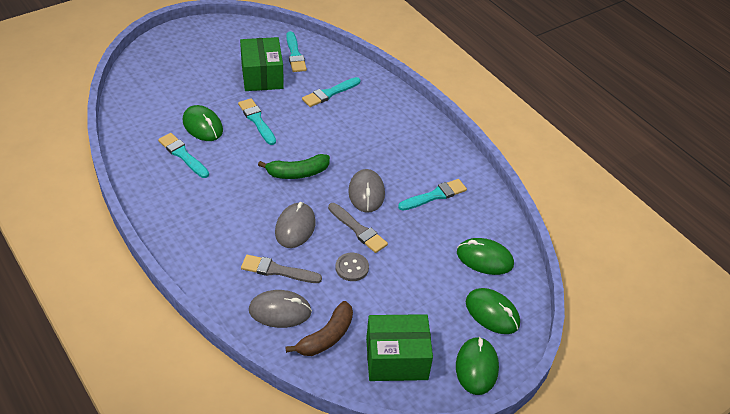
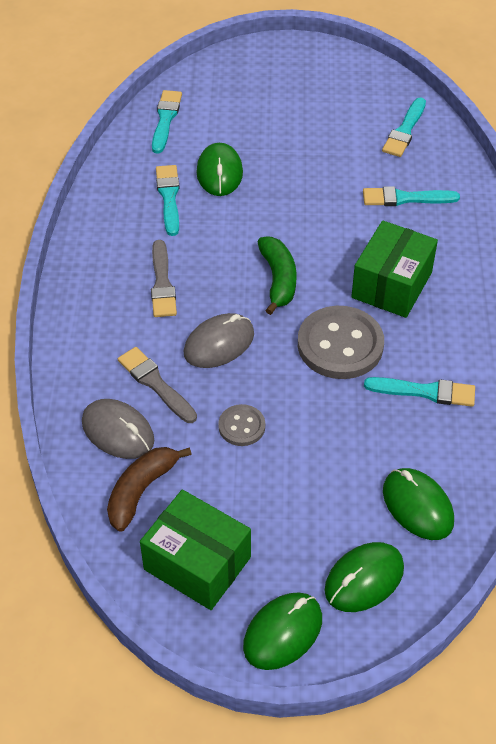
camera: 40 degrees right, 5 degrees up
turquoise brush [238,98,276,145] -> turquoise brush moved to [152,90,182,154]
green box [240,37,284,91] -> green box moved to [351,221,438,318]
green banana [258,154,330,179] -> green banana turned 120 degrees counterclockwise [258,236,296,315]
brown banana [285,301,353,356] -> brown banana turned 135 degrees clockwise [107,447,192,532]
grey brush [328,203,388,253] -> grey brush moved to [151,240,177,317]
grey mouse [348,169,385,213] -> grey button [298,306,384,379]
green mouse [466,288,520,334] -> green mouse turned 60 degrees clockwise [325,542,404,612]

